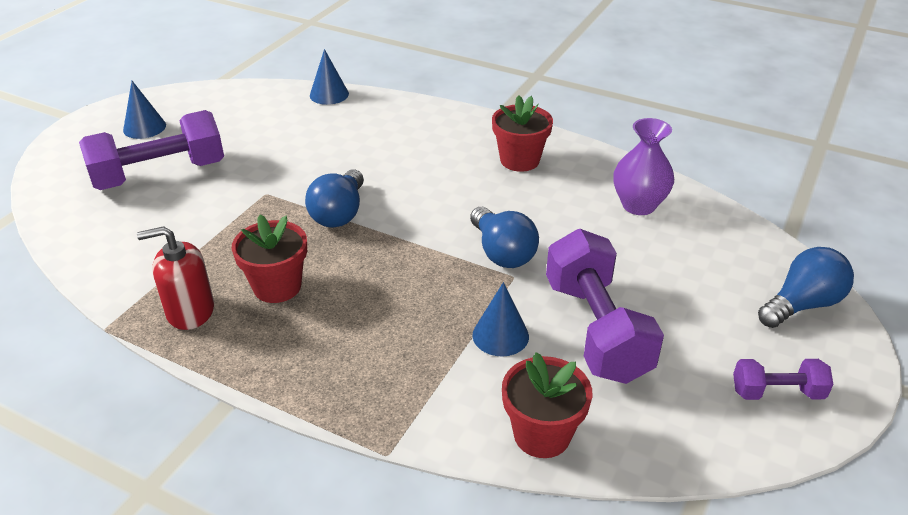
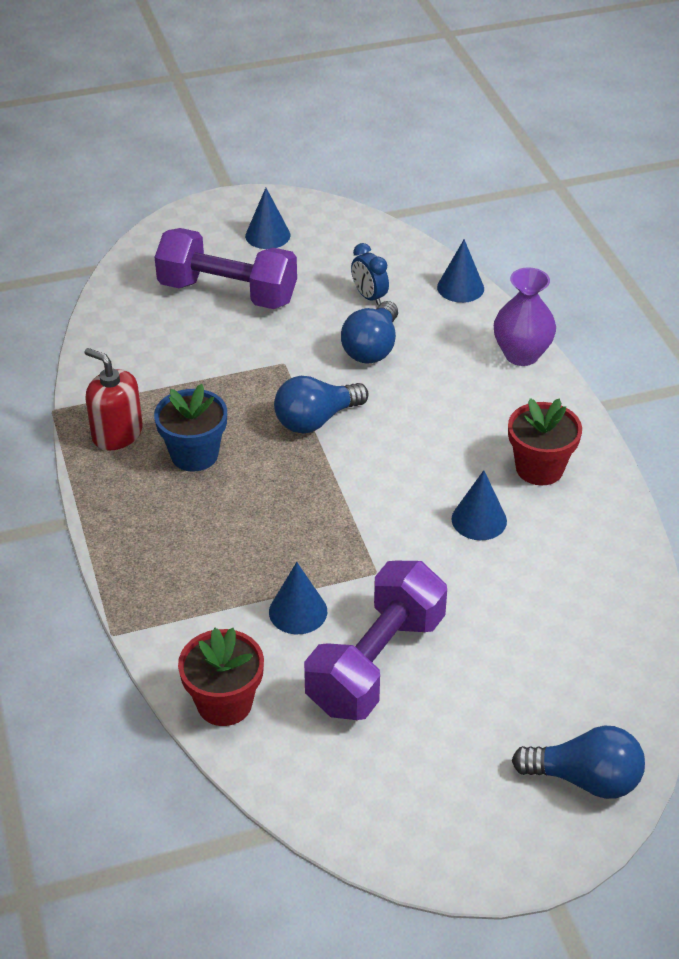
camera: 45 degrees right, 5 degrees up
red flower pot [232,214,307,303] -> blue flower pot [154,384,227,472]
blue light bulb [470,207,539,268] -> blue light bulb moved to [341,301,398,364]
purple vase [613,118,674,215] -> purple vase moved to [494,267,556,366]
purple dumbbell [733,359,833,400] -> none
none -> blue clock [351,243,389,306]
none -> blue cone [452,470,507,540]

